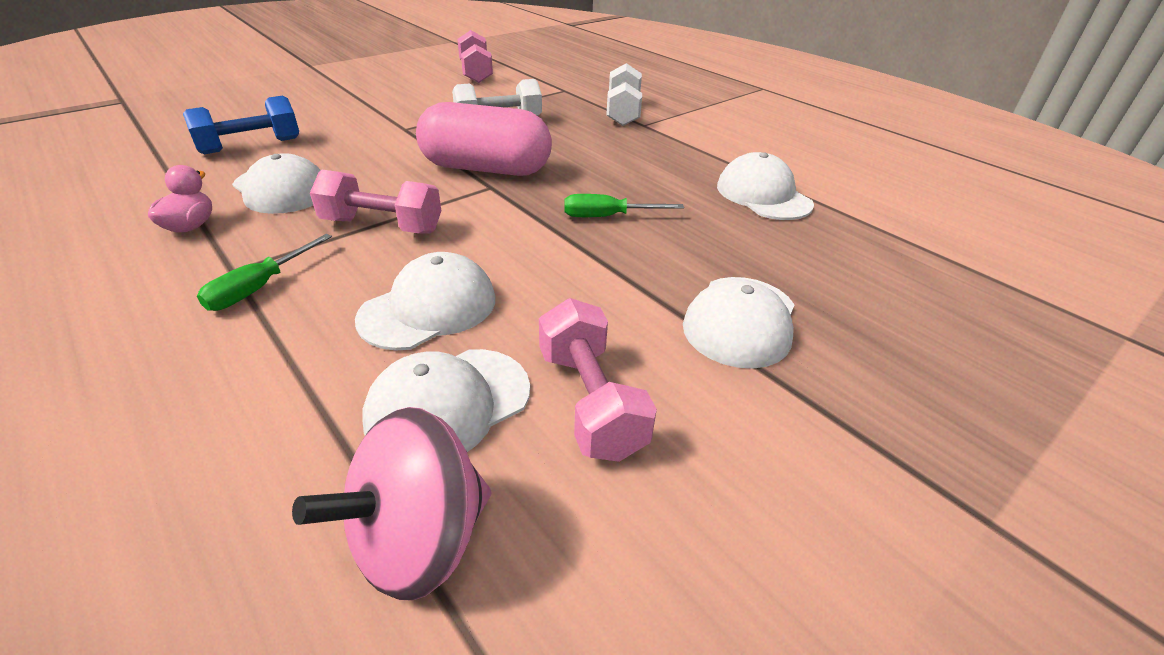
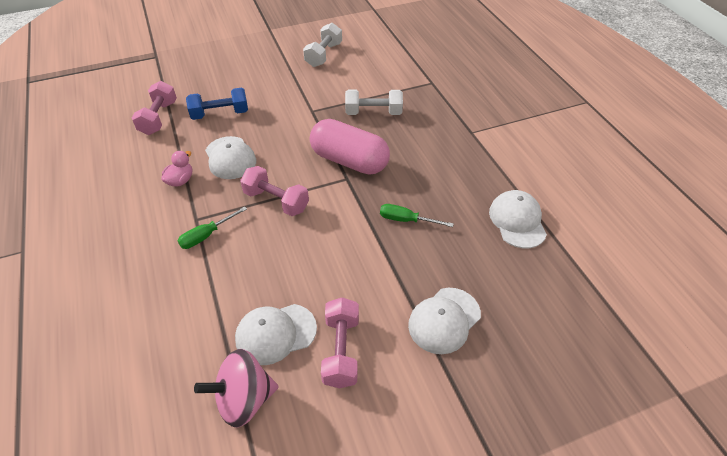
camera: 20 degrees right, 10 degrees up
white cap [355,252,495,351] -> none
pink dumbbell [457,30,493,83] -> pink dumbbell moved to [132,81,177,135]
white dumbbell [606,63,642,126] -> white dumbbell moved to [303,23,342,67]

